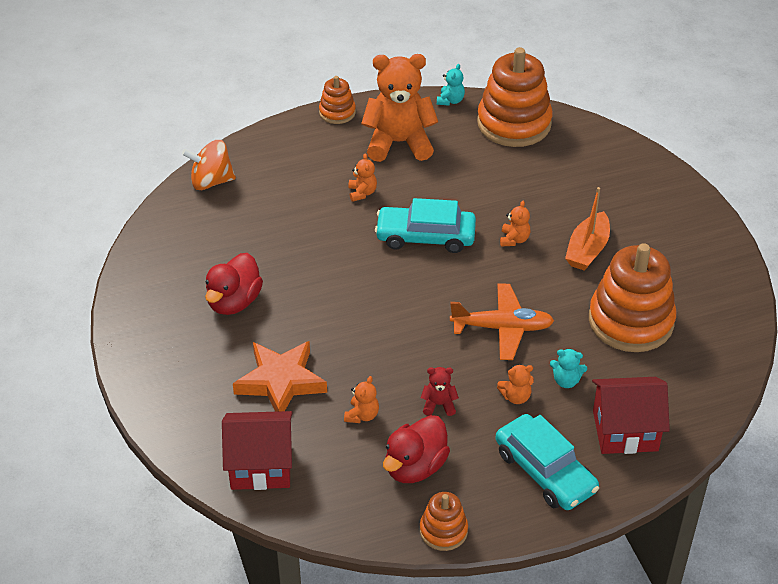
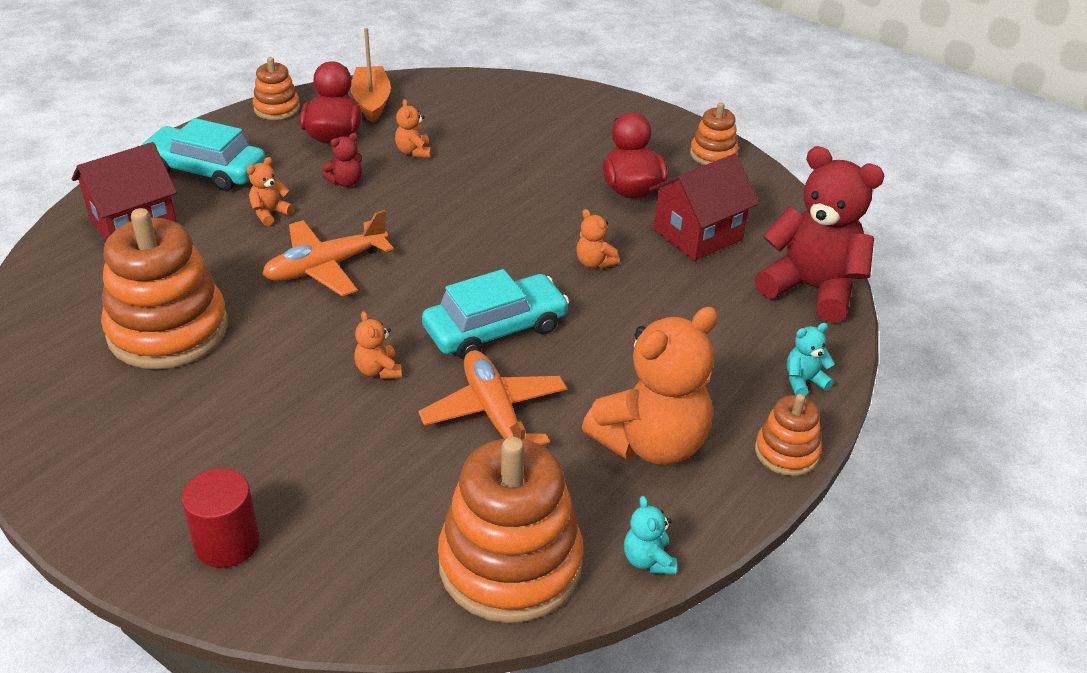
camera: 145 degrees right, 5 degrees down
orange spinning top [182,140,236,190] -> red teddy bear [755,146,885,323]
red house [222,411,293,490] -> red house moved to [649,154,759,261]
orange star [233,341,327,412] -> none
orange teddy bear [348,153,377,202] -> orange teddy bear moved to [576,209,620,269]
turquoise teddy bear [550,349,587,388] -> turquoise teddy bear moved to [787,323,835,396]
orange boat [565,187,610,271] -> orange boat moved to [350,28,391,123]
none -> red cylinder [181,468,259,568]
none -> orange plane [418,350,567,445]
none -> orange stacking toy [690,103,739,165]

